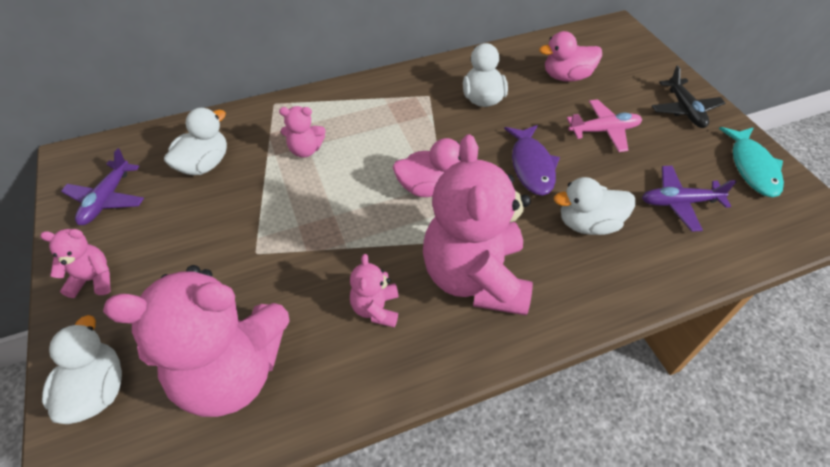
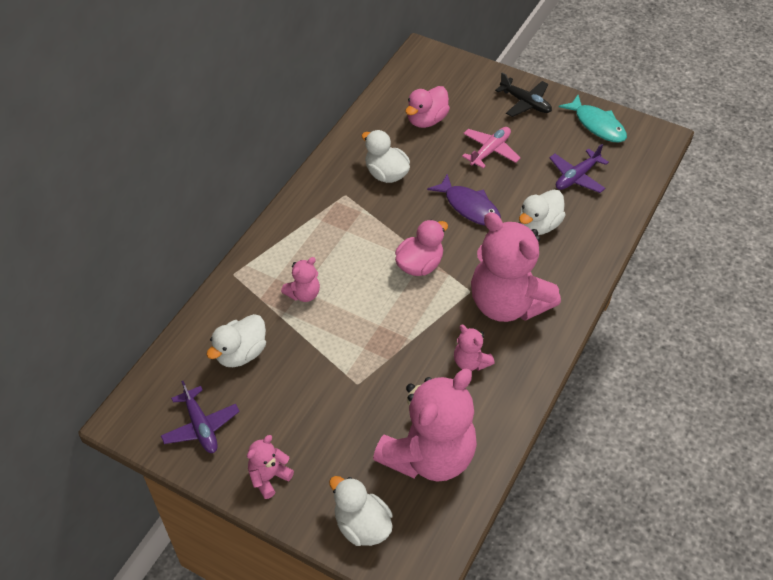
camera: 40 degrees left, 0 degrees up
white duck [164,108,227,175] -> white duck turned 135 degrees counterclockwise [206,314,266,367]

